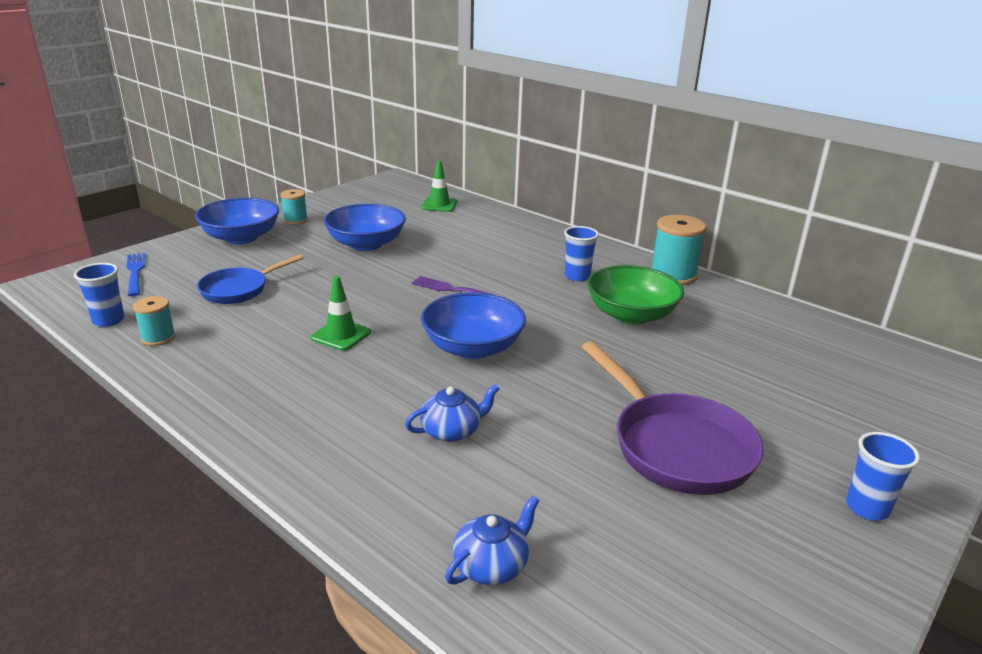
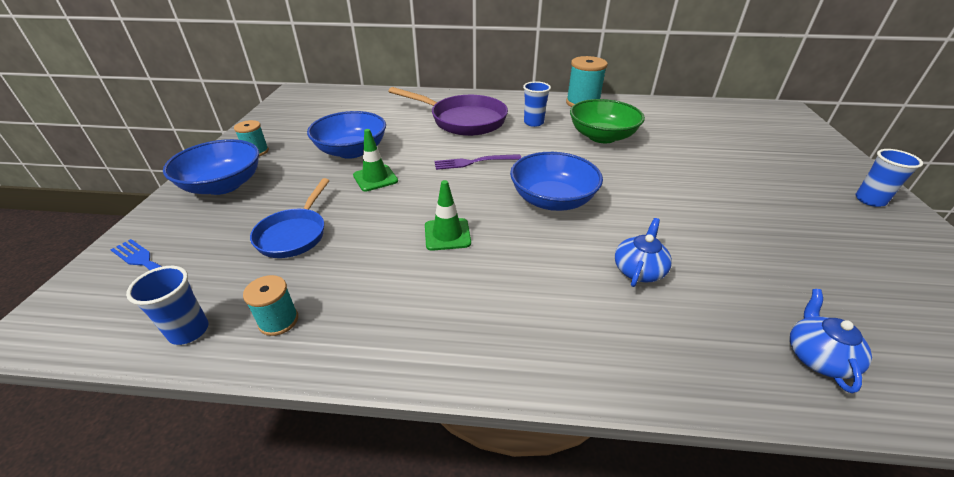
camera: 35 degrees left, 10 degrees up
green traffic cone [421,161,457,212] -> green traffic cone moved to [353,129,398,191]
purple pan [582,341,764,495] -> purple pan moved to [388,87,508,136]

